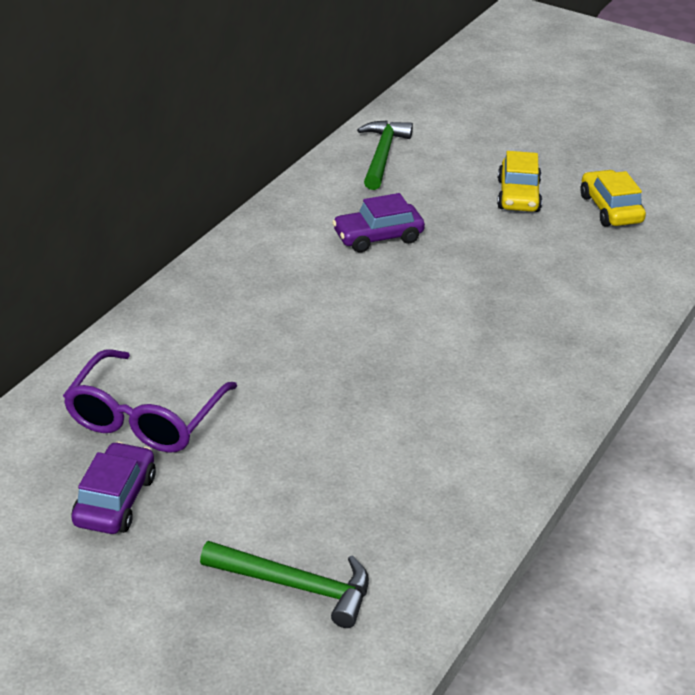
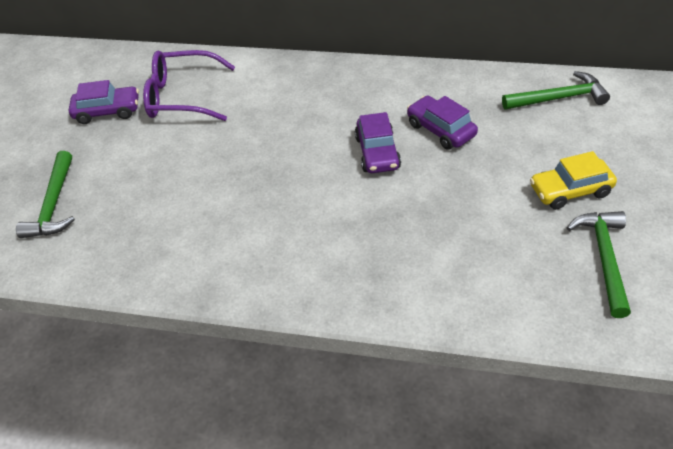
camera: 75 degrees right, 10 degrees up
yellow car [580,170,646,227] -> green hammer [567,211,631,318]
none -> purple car [355,112,401,173]

